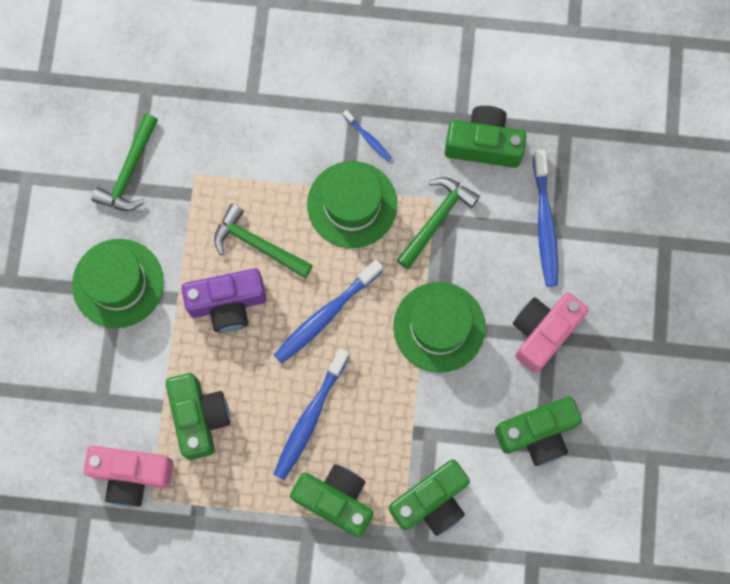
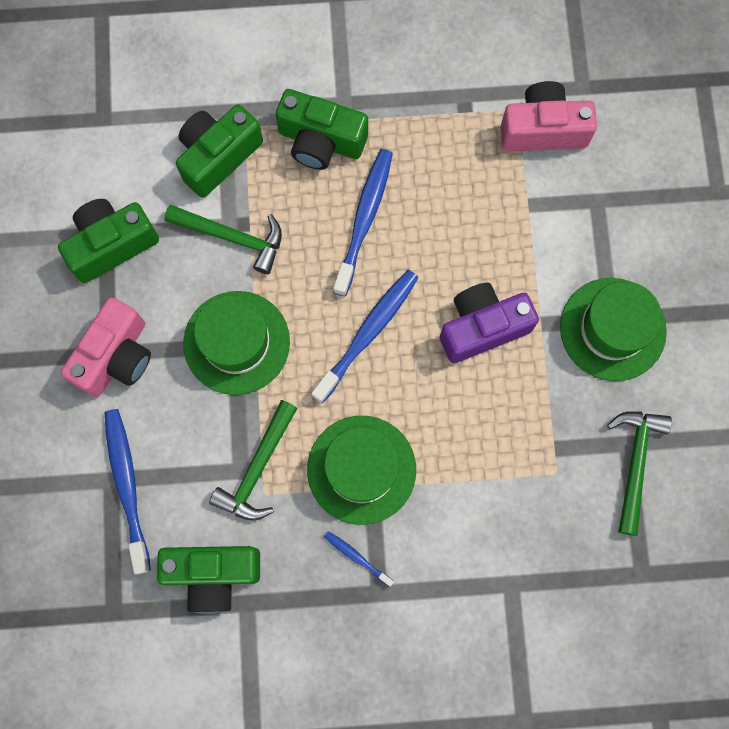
camera: 170 degrees right, 0 degrees up
green camera [166,373,230,460] -> none
green hammer [214,204,313,278] -> green hammer moved to [164,205,282,274]

